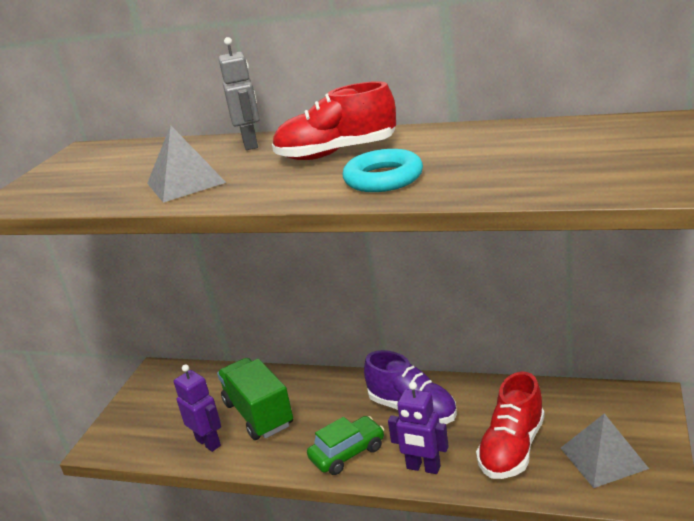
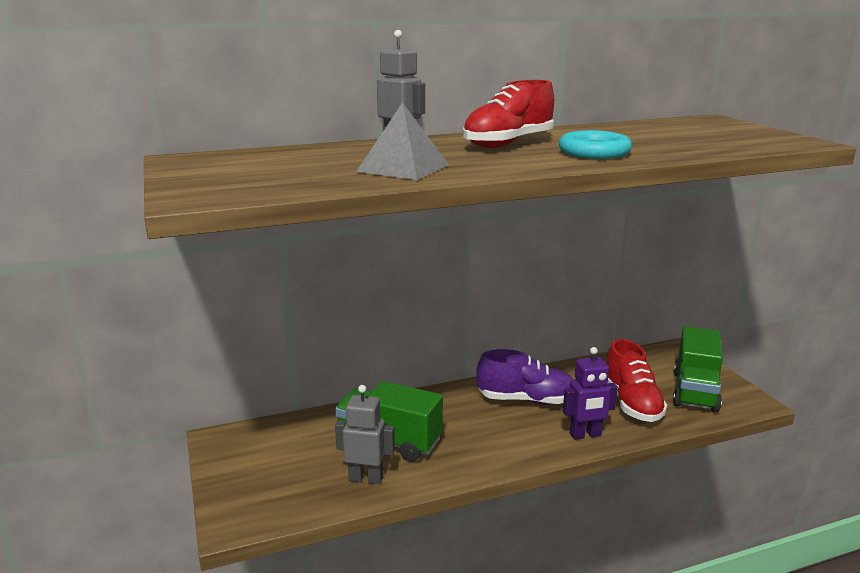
camera: 40 degrees left, 5 degrees down
purple robot [174,364,221,452] -> grey robot [335,385,395,484]
green car [307,416,384,475] -> none
grey pyramid [561,413,649,488] -> green truck [673,327,723,412]

